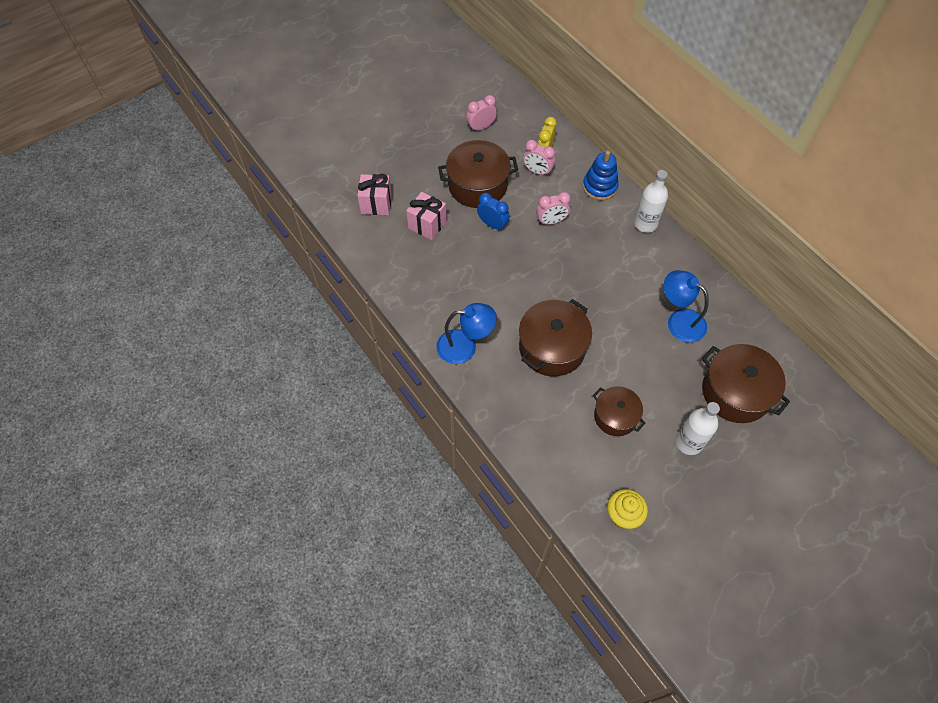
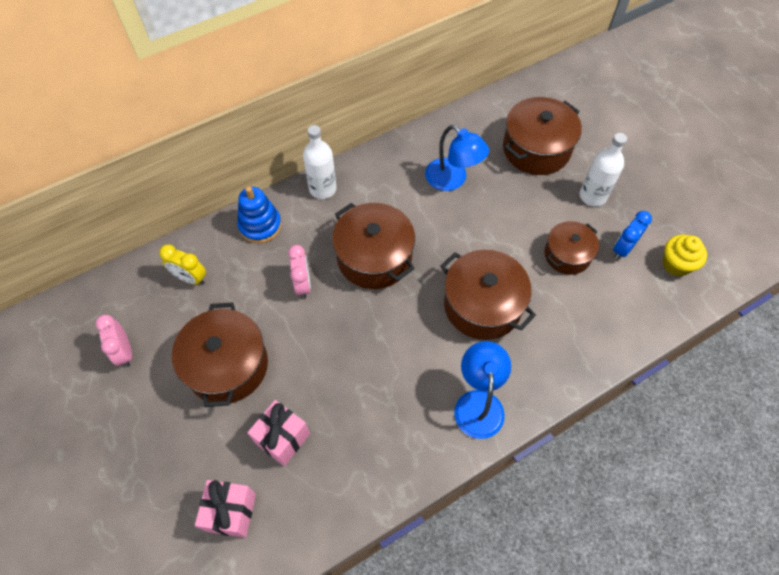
camera: 85 degrees left, 0 degrees up
blue clock [477,193,510,231] -> blue clock moved to [613,211,652,259]
pink clock [523,140,555,176] -> none
blue lamp [664,270,709,343] -> blue lamp turned 90 degrees counterclockwise [425,125,489,191]
none -> brown pot [332,203,415,289]

